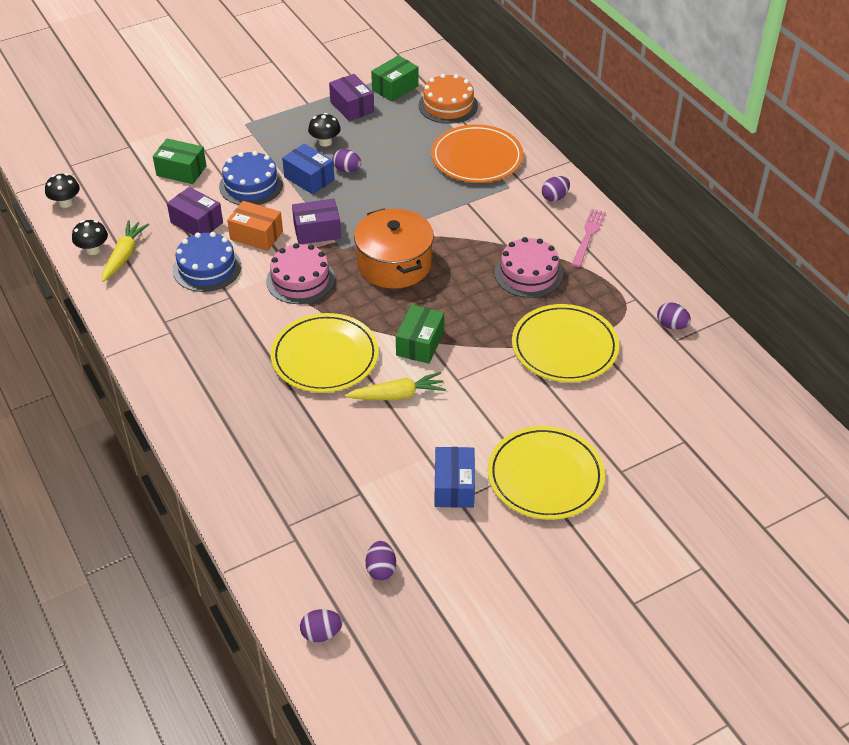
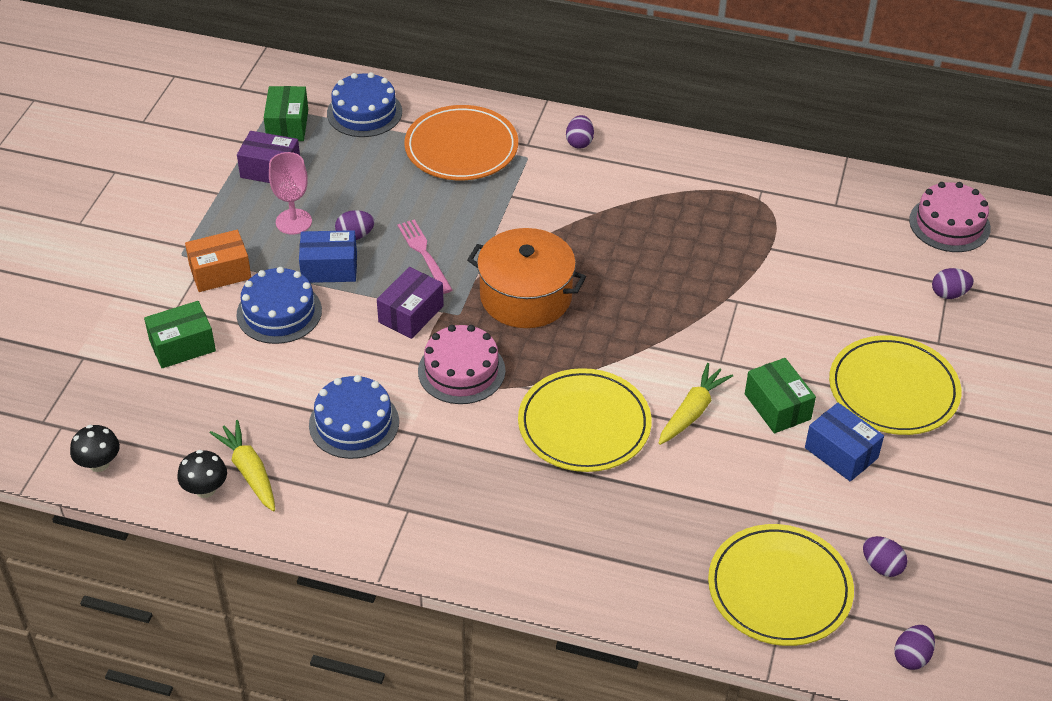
camera: 45 degrees left, 0 degrees up
purple box [167,187,223,235] -> none
orange box [227,201,283,251] -> orange box moved to [185,230,251,292]
black mushroom [308,113,341,147] -> pink goblet [269,152,312,235]
green box [396,304,444,364] -> green box moved to [745,358,816,433]
orange cake [419,74,478,124] -> blue cake [327,72,402,137]
pink cake [495,237,563,298] -> pink cake moved to [909,182,991,252]
yellow plate [512,304,619,382] -> yellow plate moved to [708,524,854,646]
pink fork [571,209,606,267] -> pink fork moved to [397,220,453,294]
purple egg [657,302,691,329] -> purple egg moved to [932,268,974,299]

